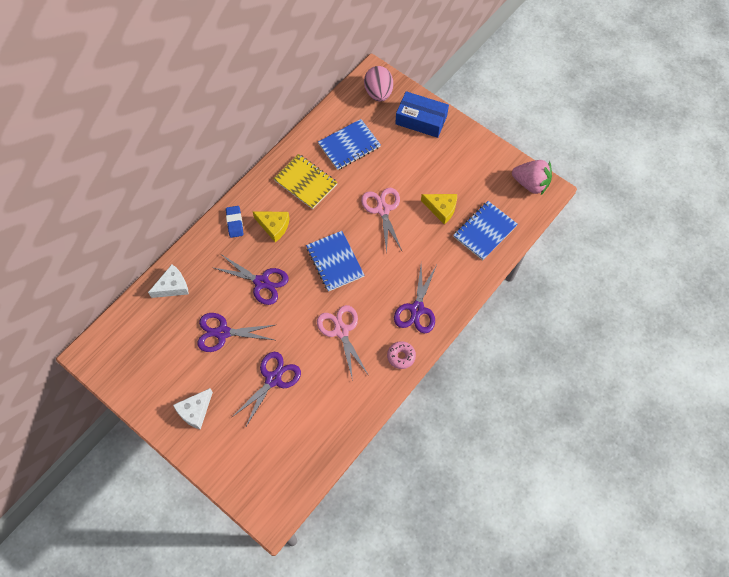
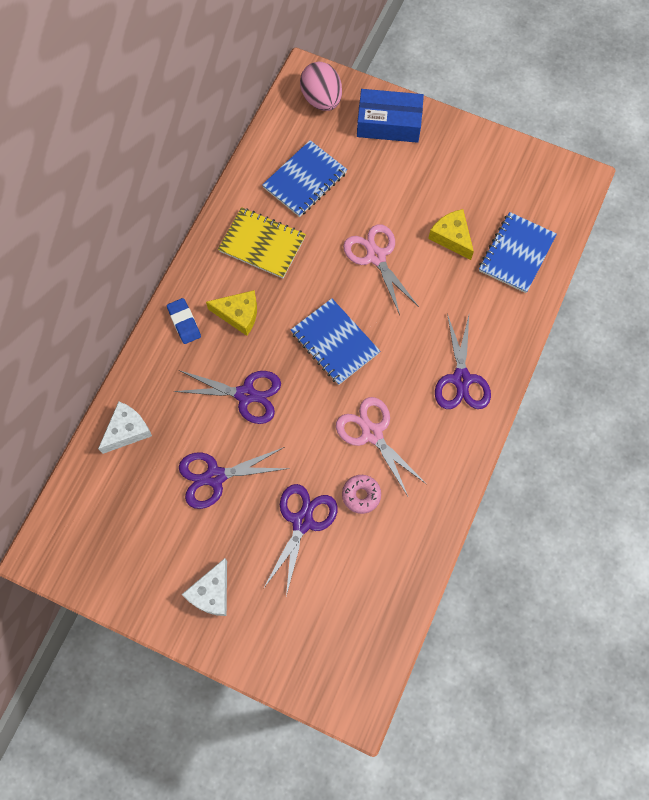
camera: 15 degrees left, 5 degrees up
pink donut [387,341,416,369] -> pink donut moved to [342,475,381,514]
yellow cheese [421,194,457,225] -> yellow cheese turned 135 degrees counterclockwise [428,209,474,260]
pink strawberry [512,160,552,195] -> none

